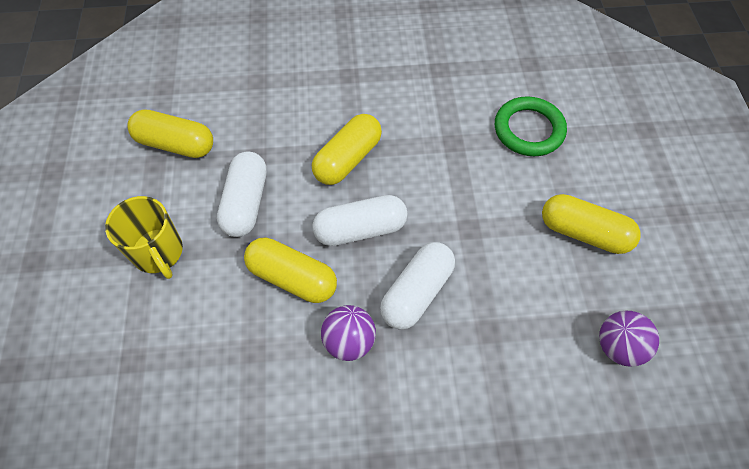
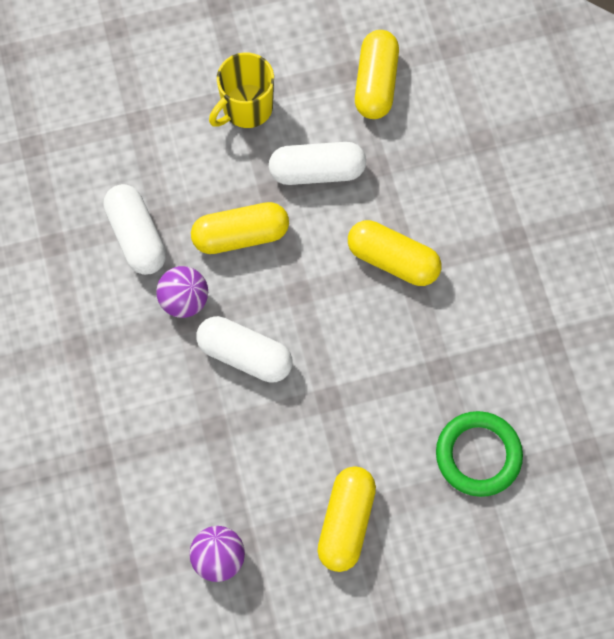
camera: 80 degrees right, 10 degrees up
yellow capsule [244,238,337,303] -> yellow capsule turned 60 degrees clockwise [191,202,289,254]
white capsule [312,195,408,246] -> white capsule moved to [103,184,166,275]

